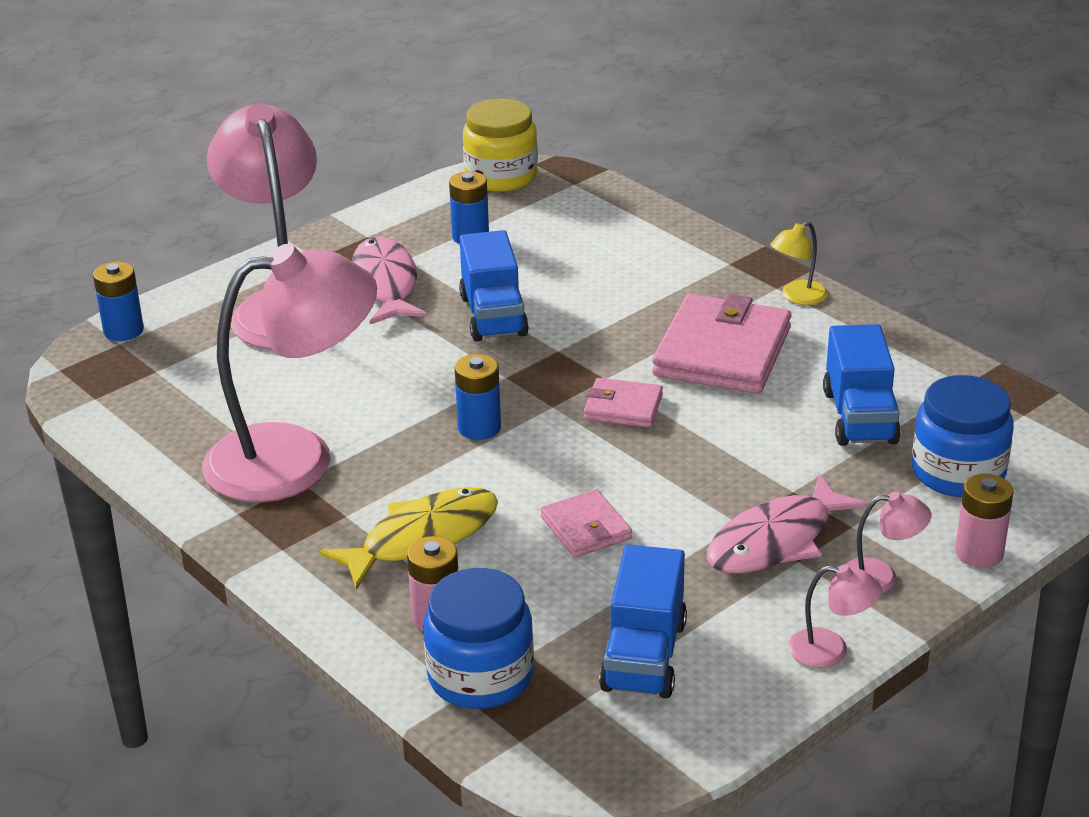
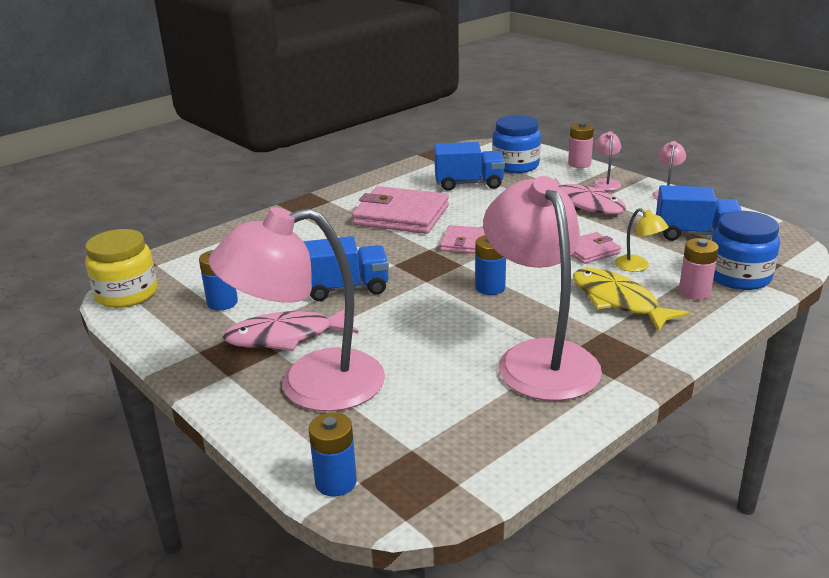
camera: 90 degrees left, 5 degrees down
yellow lamp [770,221,828,305] -> yellow lamp moved to [615,208,669,272]

